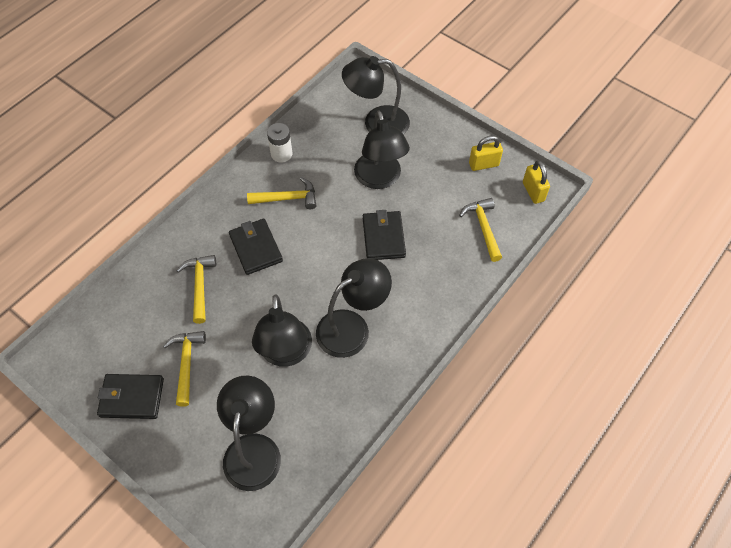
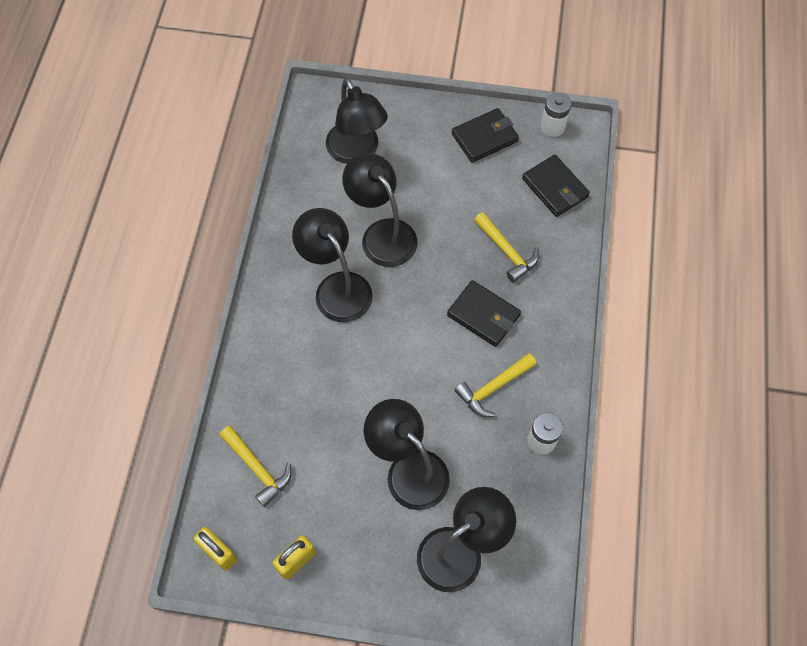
camera: 150 degrees right, 5 degrees up
yellow hammer [163,331,206,407] -> none
black lamp [316,258,392,358] -> black lamp turned 120 degrees clockwise [292,208,373,322]
black wallet [363,210,406,260] -> black wallet moved to [522,155,590,217]
none -> white battery [541,92,571,137]

